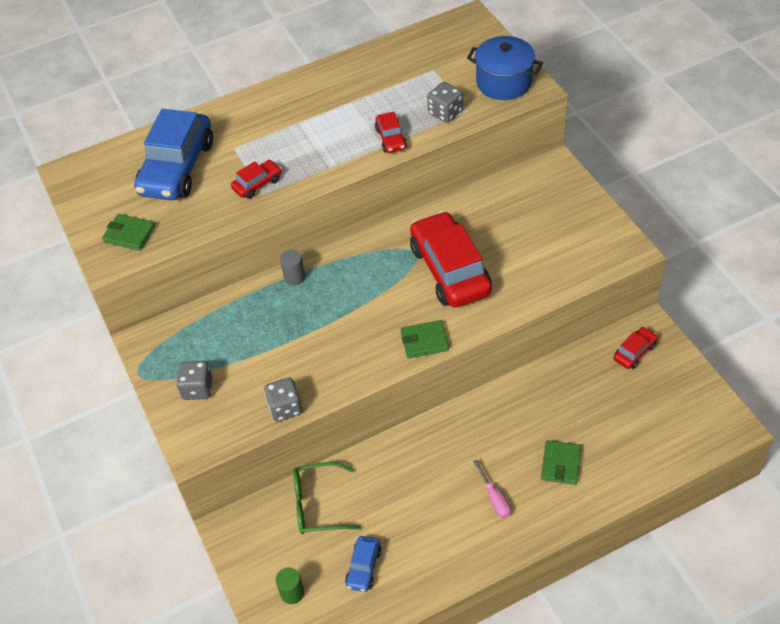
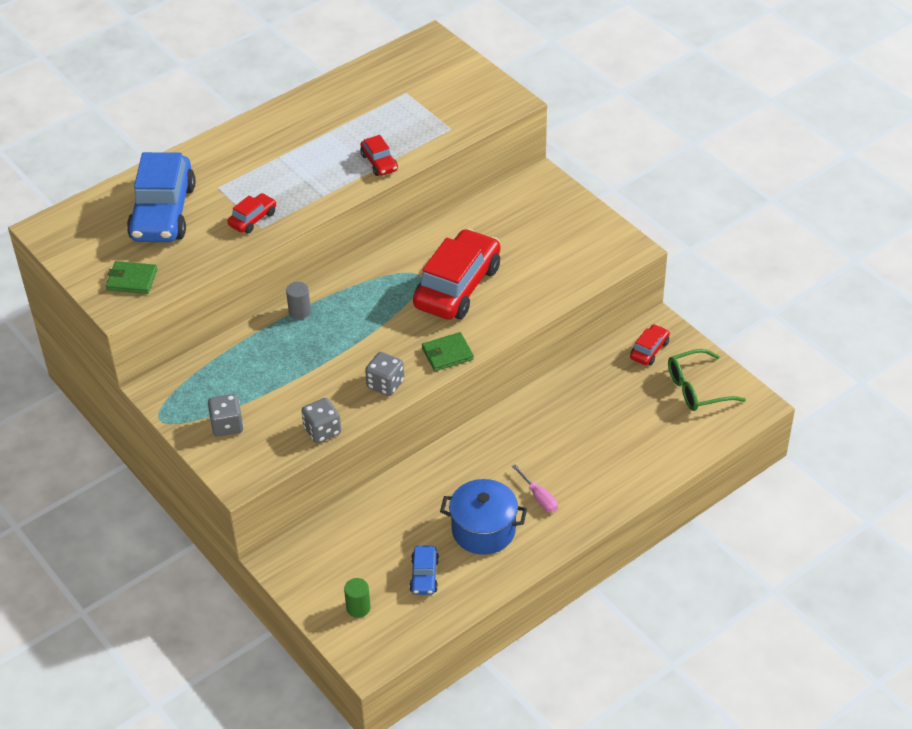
camera: 15 degrees left, 5 degrees down
green glasses [293,462,362,534] -> green glasses moved to [668,349,746,411]
red car [410,211,492,308] -> red car turned 60 degrees clockwise [413,229,500,320]
grey dice [427,82,463,123] -> grey dice moved to [365,352,404,396]
blue pot [467,36,543,100] -> blue pot moved to [440,479,527,555]
green wallet [541,440,581,485] -> none

